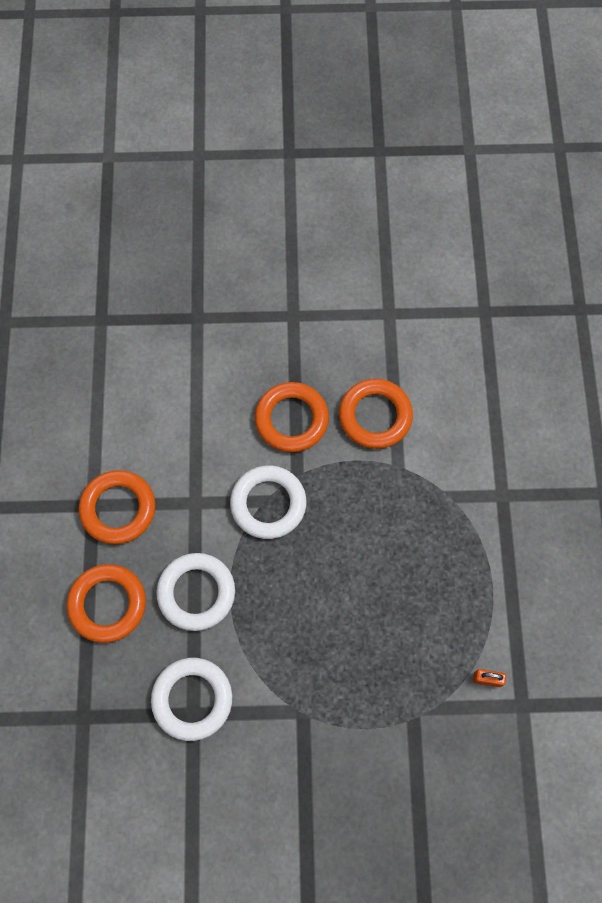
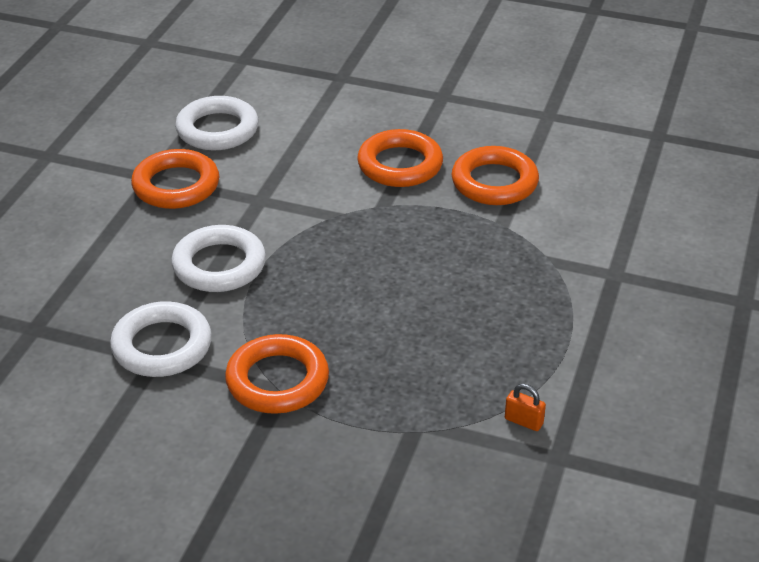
camera: 20 degrees right, 30 degrees down
orange ring [67,564,146,643] -> orange ring moved to [225,334,329,414]
white ring [230,465,306,539] -> white ring moved to [175,96,259,150]

